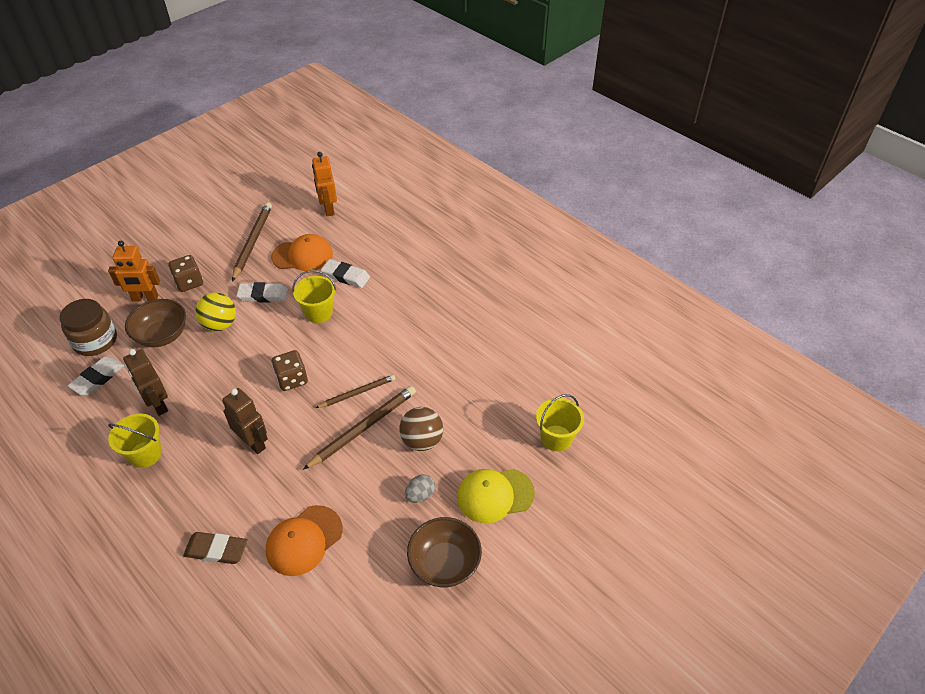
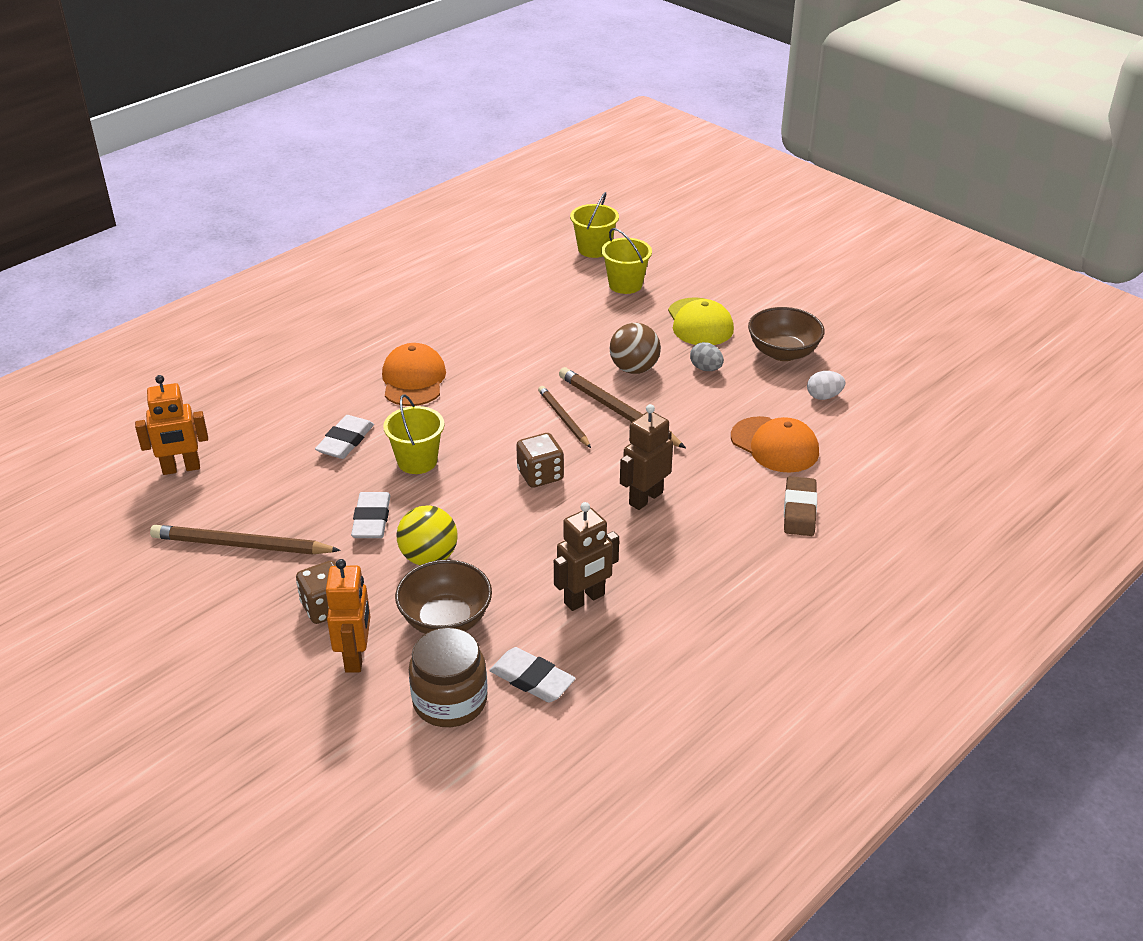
camera: 90 degrees left, 10 degrees down
yellow bucket [108,414,162,468] -> yellow bucket moved to [570,192,619,258]
orange cap [271,234,333,271] -> orange cap moved to [382,343,446,406]
none -> white egg [807,371,845,400]

